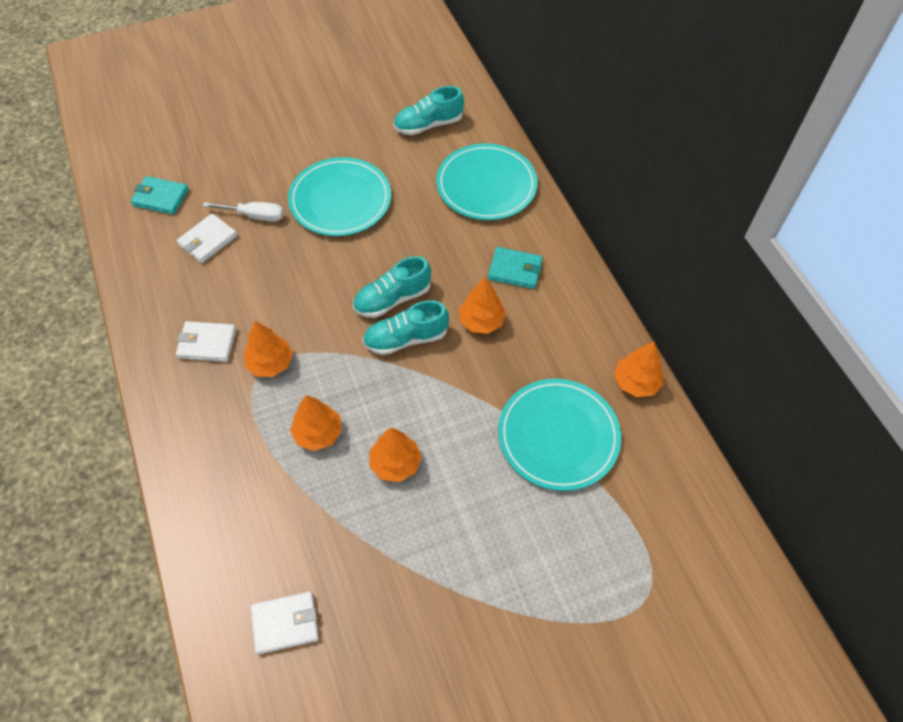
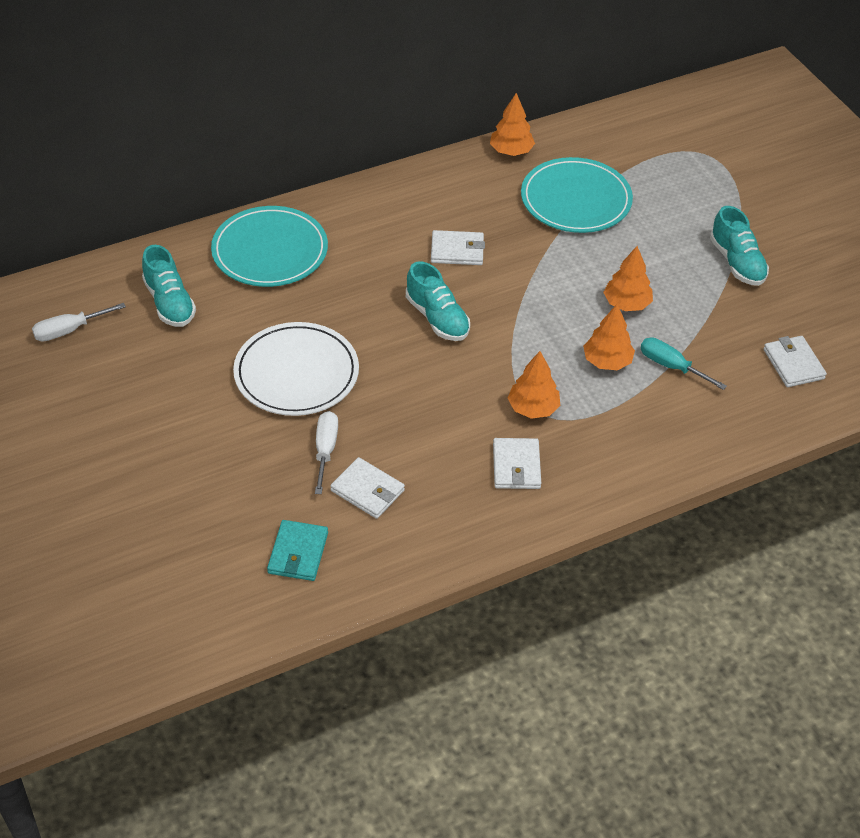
camera: 95 degrees left, 10 degrees down
turquoise plate [288,157,391,236] -> white plate [233,322,359,416]
turquoise shoe [363,300,449,355] -> turquoise shoe moved to [710,206,769,286]
orange tree [459,277,506,334] -> white wallet [431,230,485,265]
turquoise wallet [488,247,543,289] -> none
none -> white screwdriver [32,303,126,342]
none -> turquoise screwdriver [640,338,727,390]

